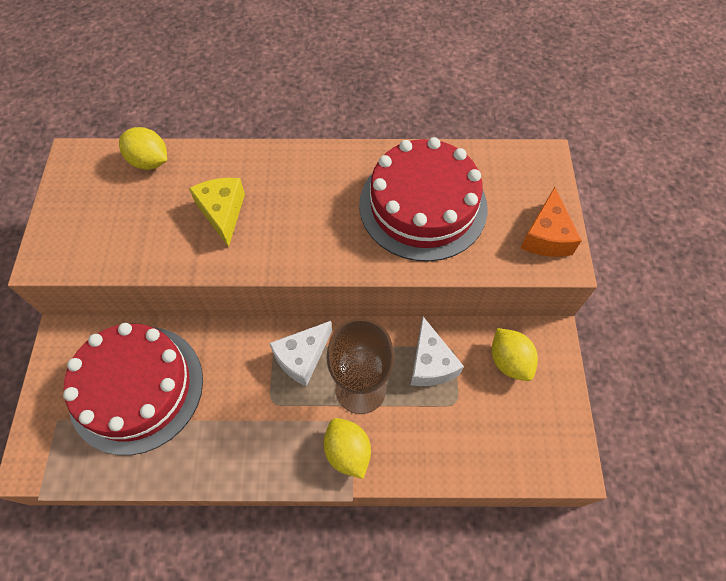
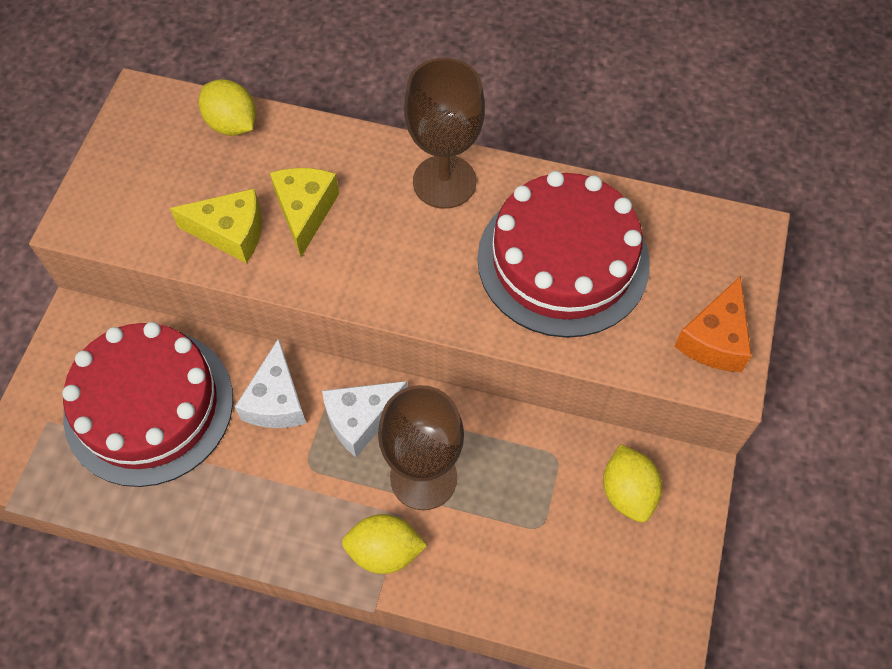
camera: 15 degrees right, 0 degrees up
yellow lemon [324,418,371,479] -> yellow lemon turned 75 degrees counterclockwise [342,514,427,574]
white cheese [411,317,464,386] -> white cheese moved to [235,338,306,428]
none -> yellow cheese [170,188,262,263]
none -> brown goblet [404,58,485,209]

